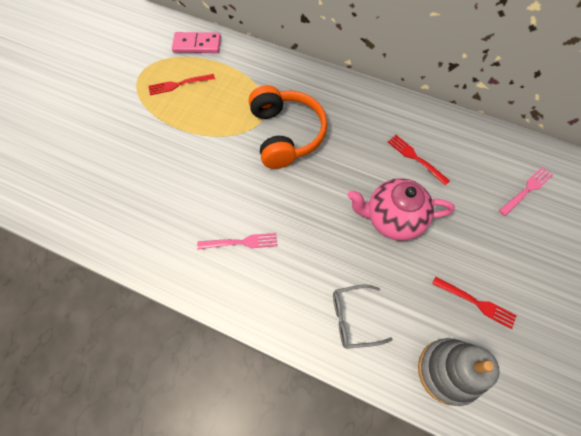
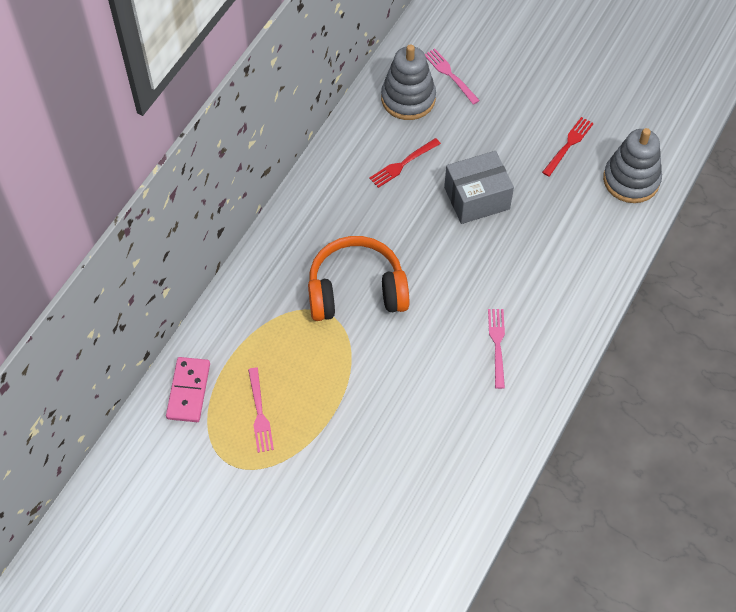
camera: 85 degrees left, 5 degrees down
red fork [149,74,215,95] -> pink fork [248,368,274,453]
grey glasses [333,285,393,349] -> none
pink teapot [347,178,455,241] -> grey box [444,151,514,224]
none -> grey stacking toy [381,44,436,120]

